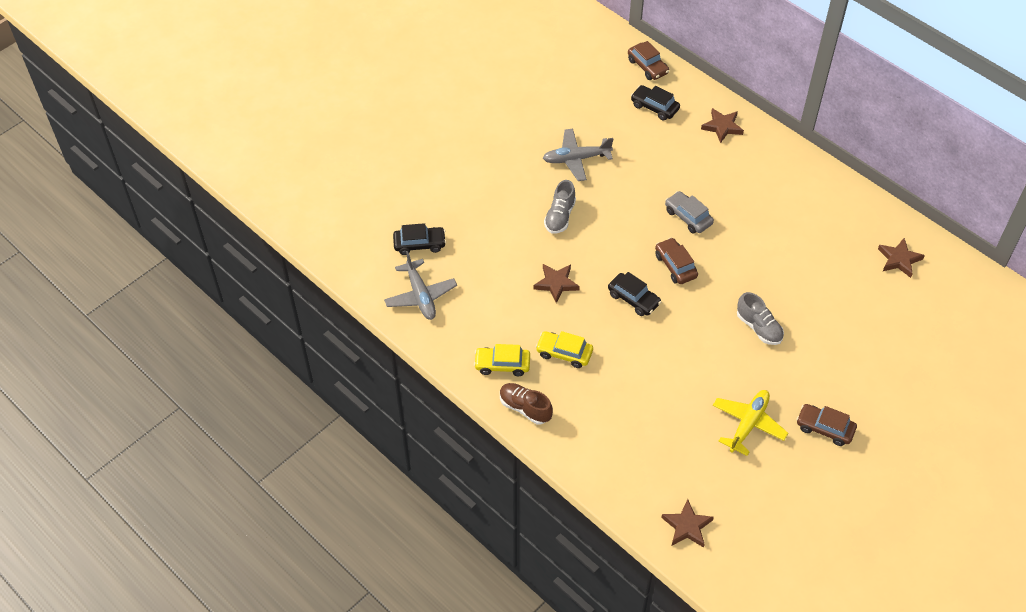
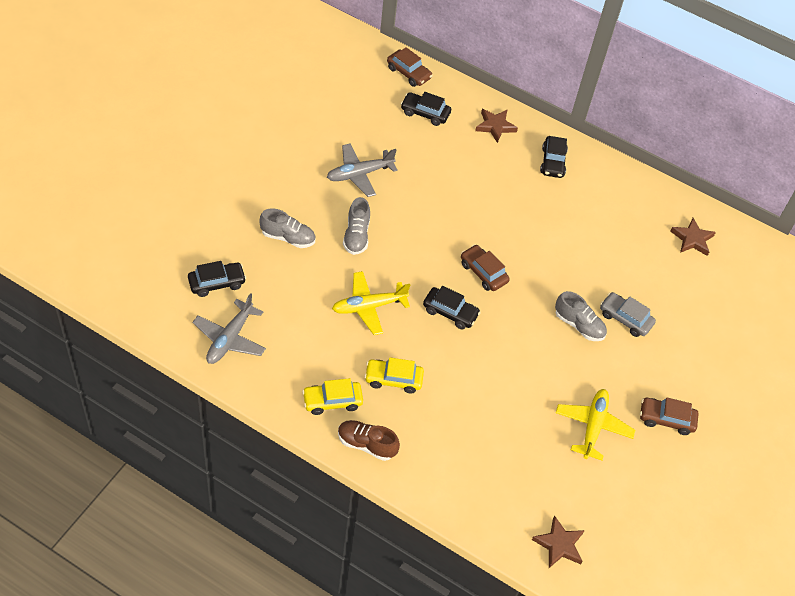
camera: 20 degrees left, 0 degrees up
grey plane [384,251,457,320] -> grey plane turned 60 degrees clockwise [193,293,266,364]
brown star [533,264,580,303] -> yellow plane [332,271,410,335]
grey car [665,191,714,234] -> grey car moved to [600,292,656,337]
none -> grey shoe [259,208,315,248]
none -> black car [540,136,568,178]

